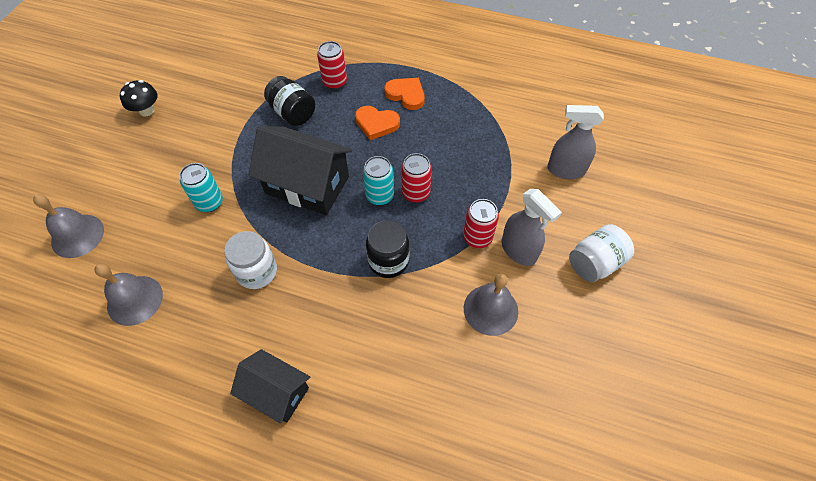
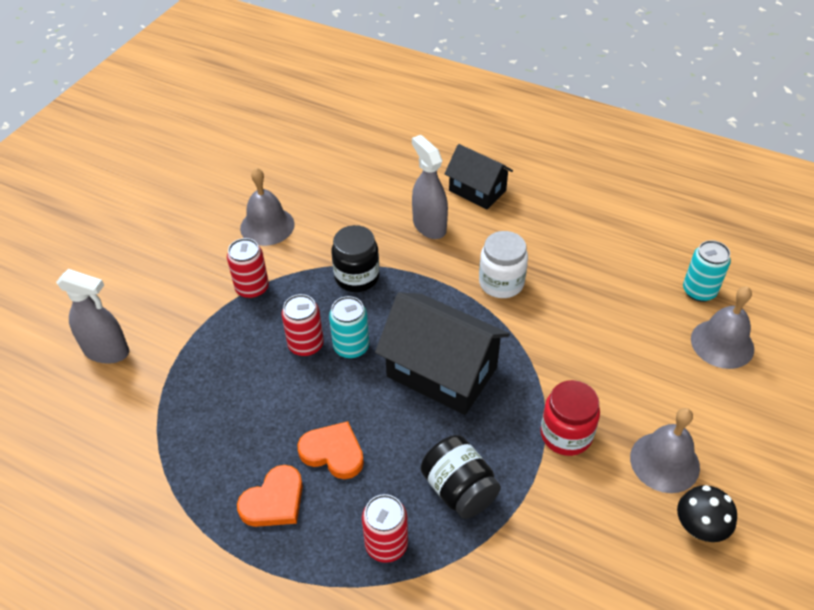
camera: 170 degrees left, 10 degrees down
grey bell [95,263,163,326] -> grey bell moved to [630,408,700,493]
turquoise can [179,163,223,212] -> turquoise can moved to [683,240,731,302]
orange heart [384,78,425,110] -> orange heart turned 90 degrees counterclockwise [237,465,303,527]
grey spray bottle [502,189,562,266] -> grey spray bottle moved to [412,135,448,239]
white jar [569,224,634,282] -> none
none -> red jar [540,380,600,456]

